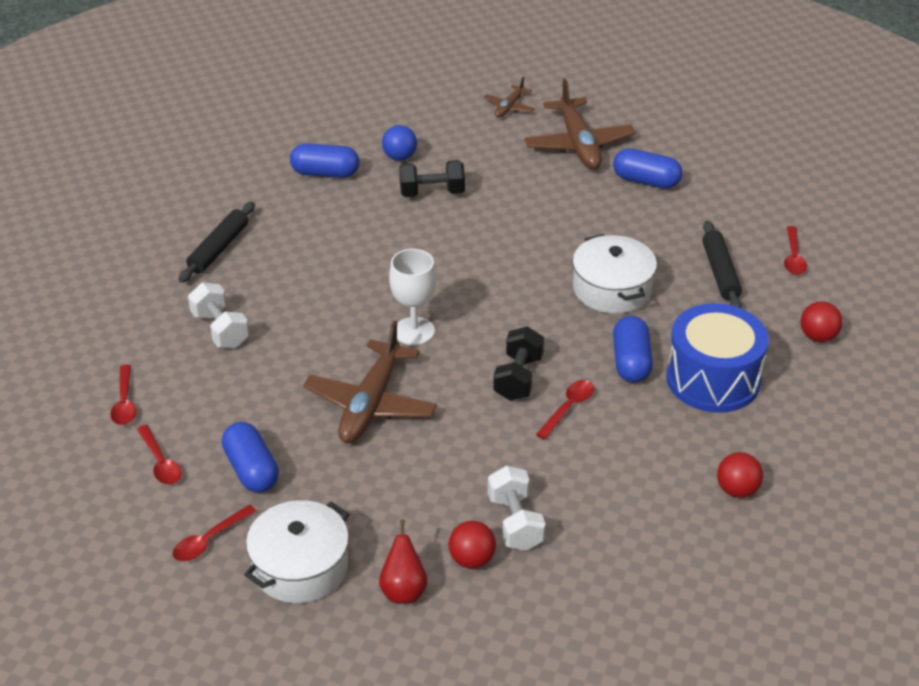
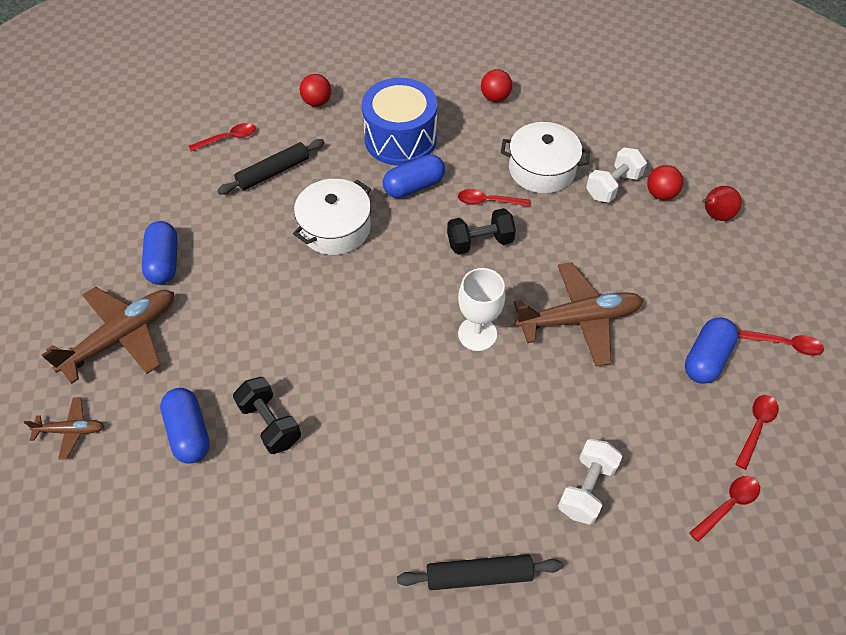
camera: 120 degrees left, 15 degrees up
white pot [244,500,349,603] -> white pot moved to [501,122,590,193]
blue capsule [290,143,359,178] -> blue capsule moved to [160,388,210,464]
blue ball [382,125,417,161] -> none

